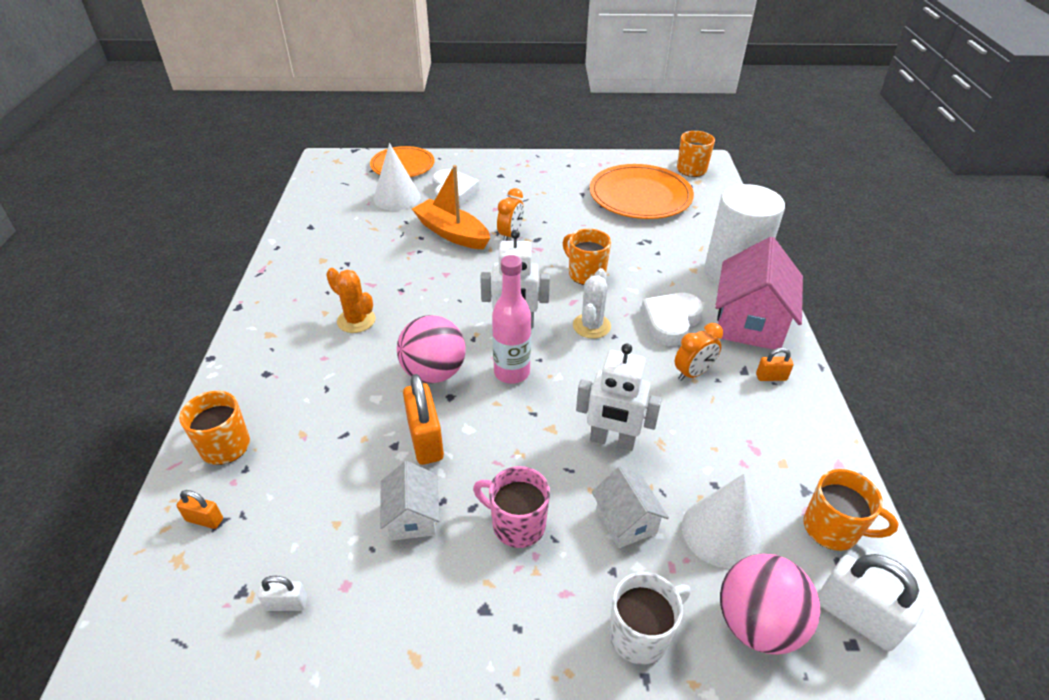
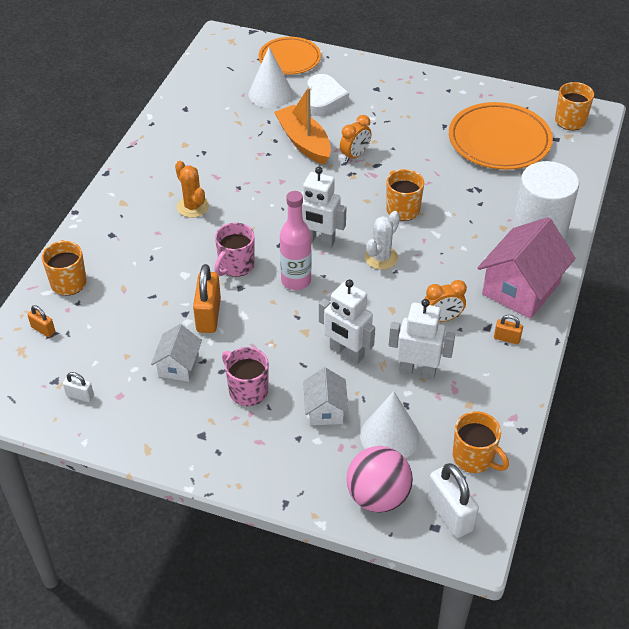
camera: 20 degrees right, 5 degrees up
pink ball [397,315,466,383] -> pink mug [214,223,255,277]
white mug [609,572,691,665] -> none
white heart [641,293,704,346] -> none
none -> white robot [389,299,455,379]

